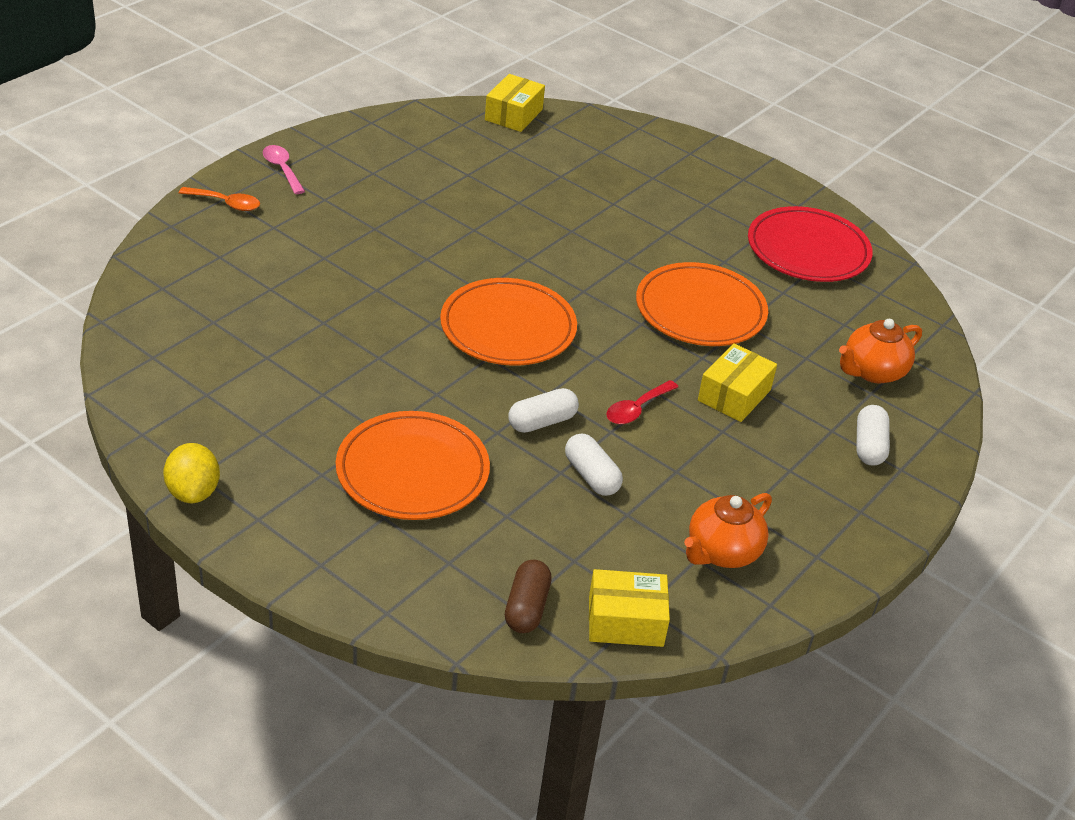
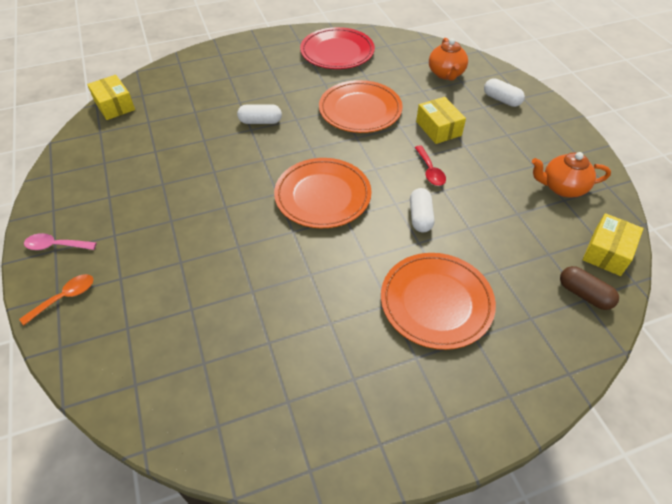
camera: 55 degrees left, 10 degrees up
yellow lemon [163,443,220,503] -> none
white capsule [565,434,623,496] -> white capsule moved to [237,104,282,124]
orange teapot [684,493,772,568] -> orange teapot turned 105 degrees clockwise [532,152,611,198]

